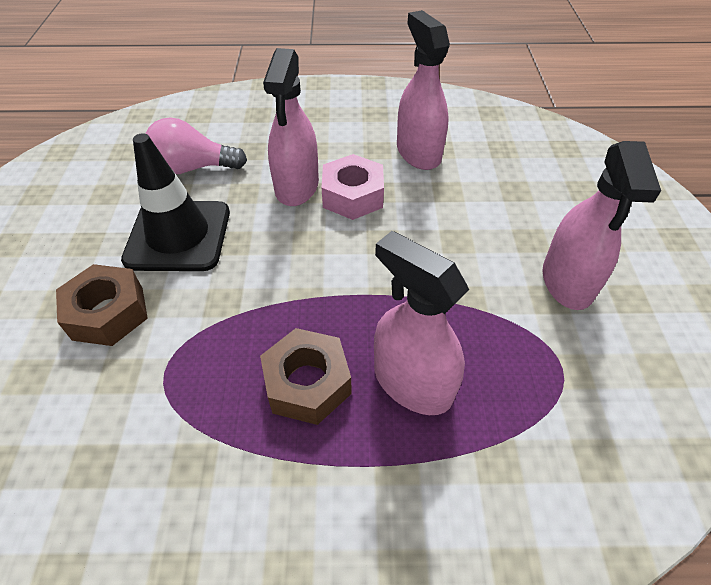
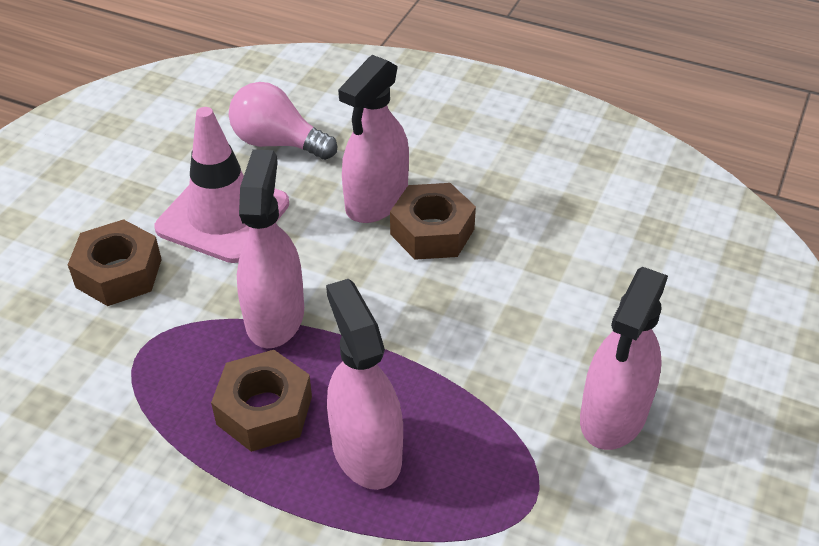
camera: 25 degrees right, 5 degrees down
black traffic cone [121,133,230,271] -> pink traffic cone [154,107,289,263]
pink nut [321,154,384,220] -> brown nut [390,183,476,260]
pink spray bottle [397,10,450,170] -> pink spray bottle moved to [237,149,304,348]

